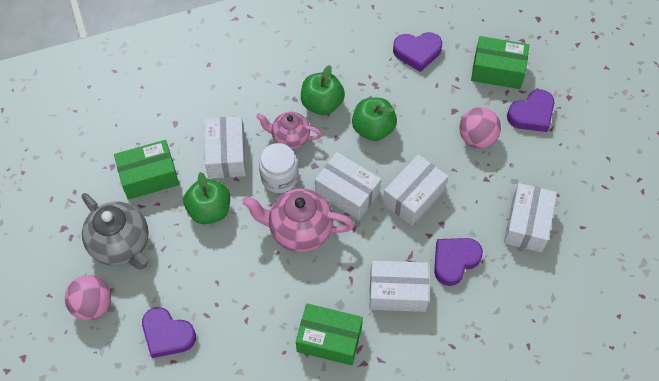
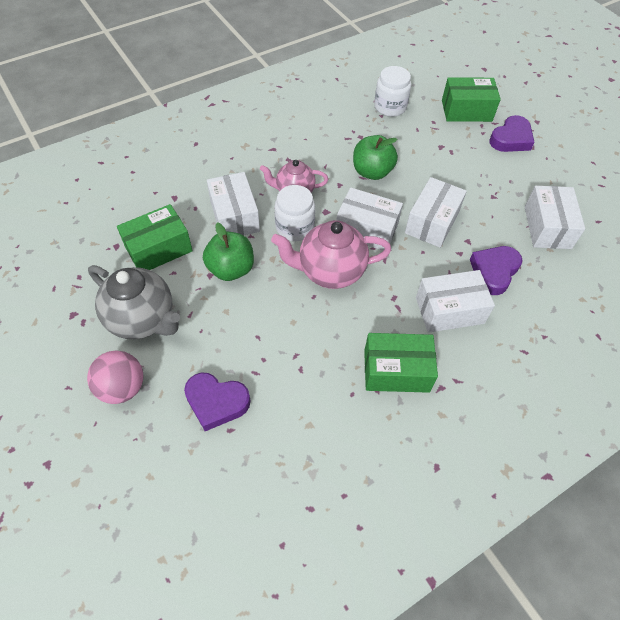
camera: 15 degrees left, 5 degrees down
green apple [301,65,345,115] -> none
purple heart [393,32,442,72] -> white jar [374,66,411,117]
pink ball [459,107,501,148] -> none

